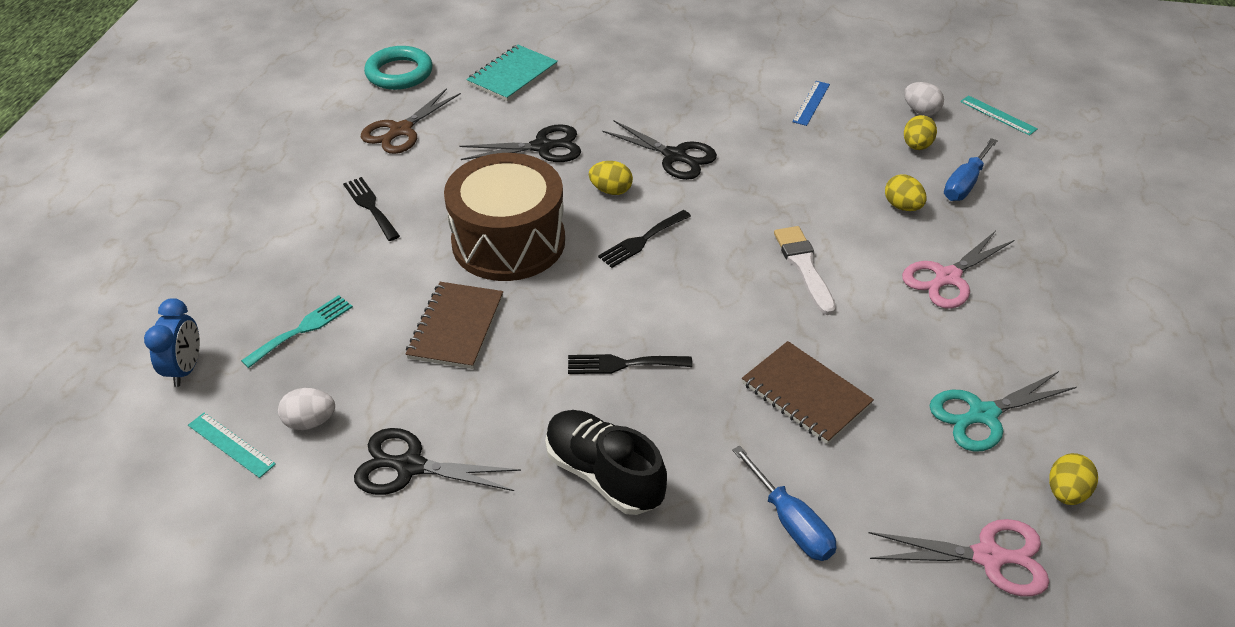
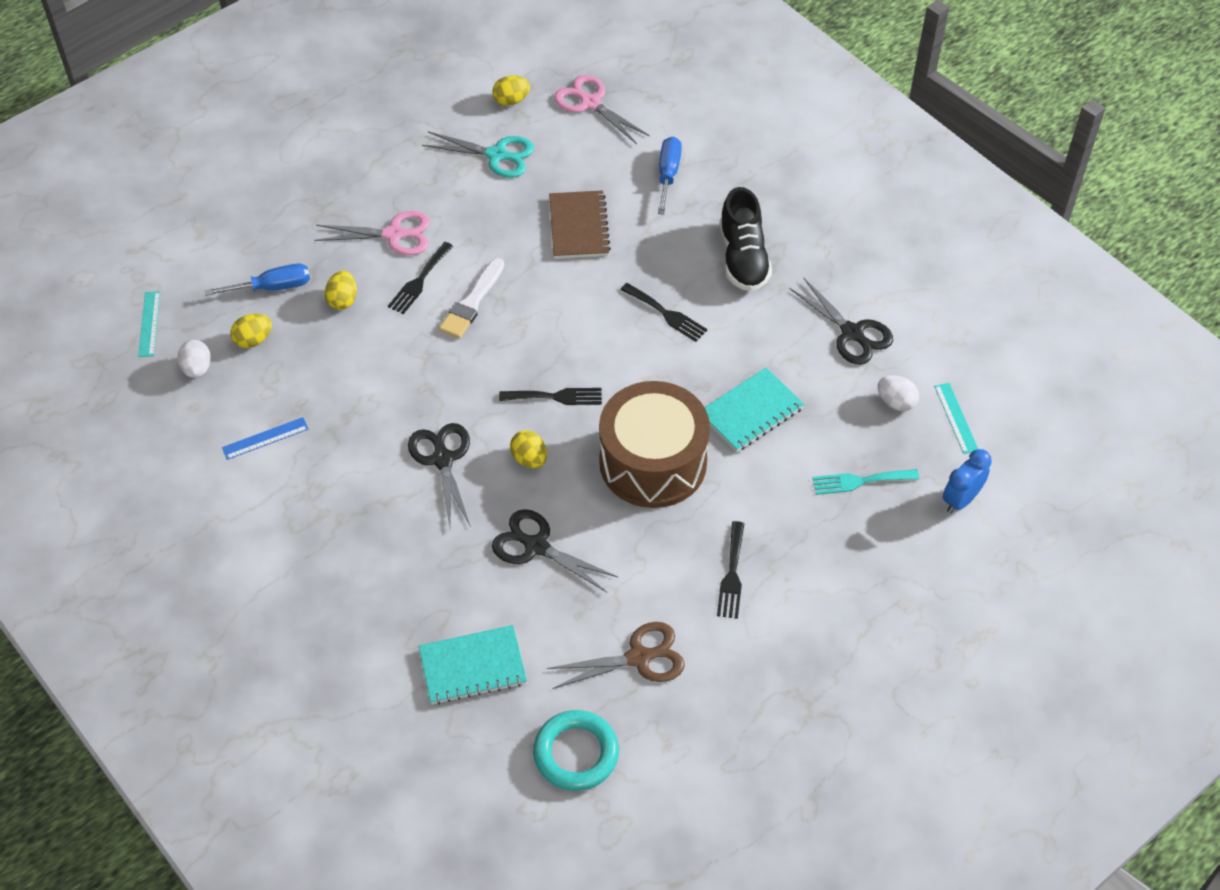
camera: 140 degrees left, 10 degrees up
brown notebook [405,282,503,369] -> turquoise notebook [704,368,804,452]
none -> black fork [388,242,453,314]

